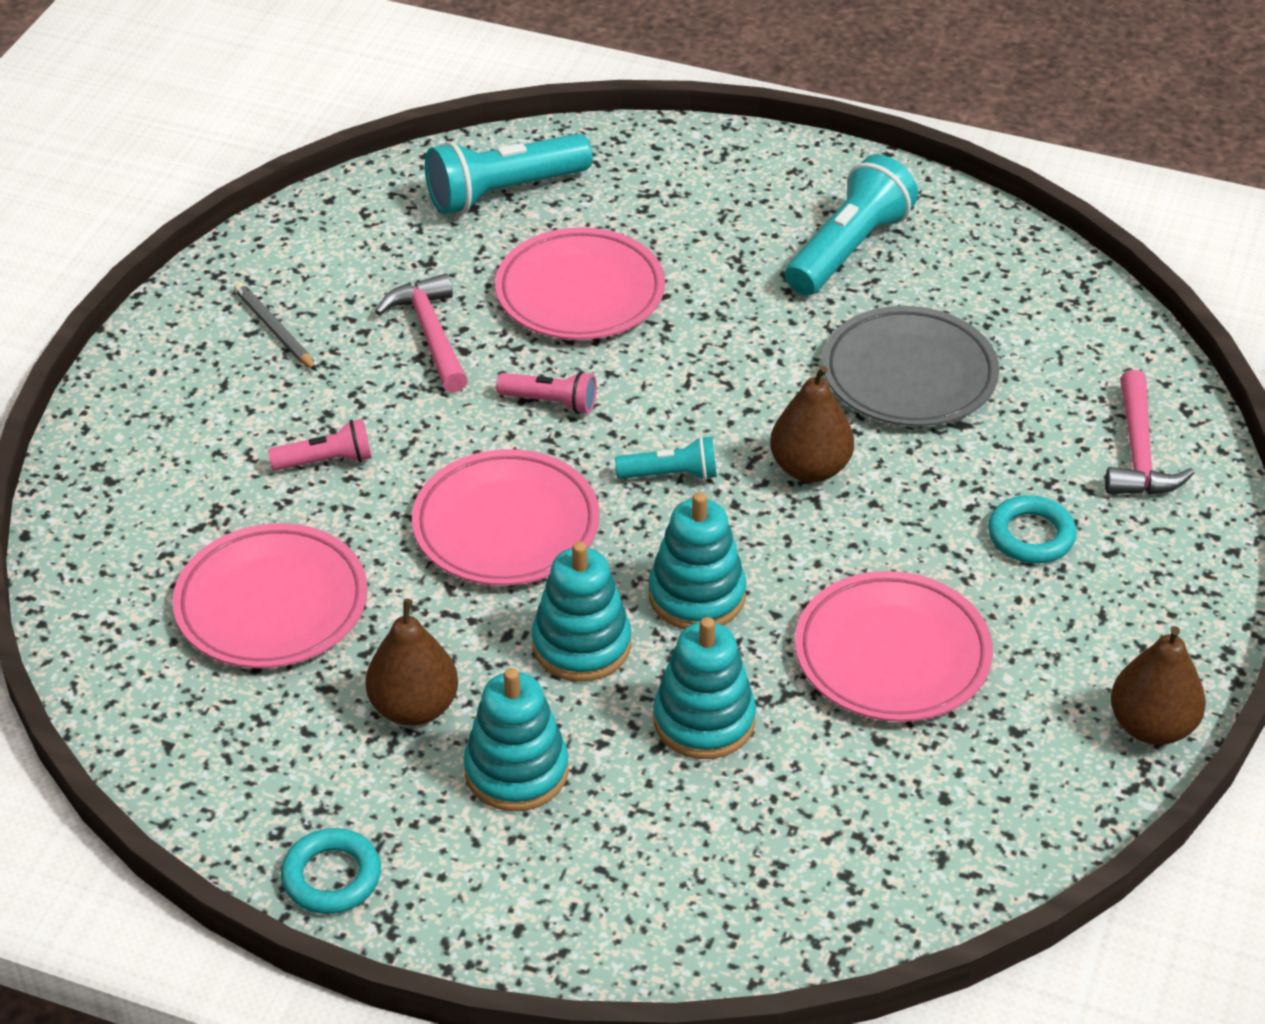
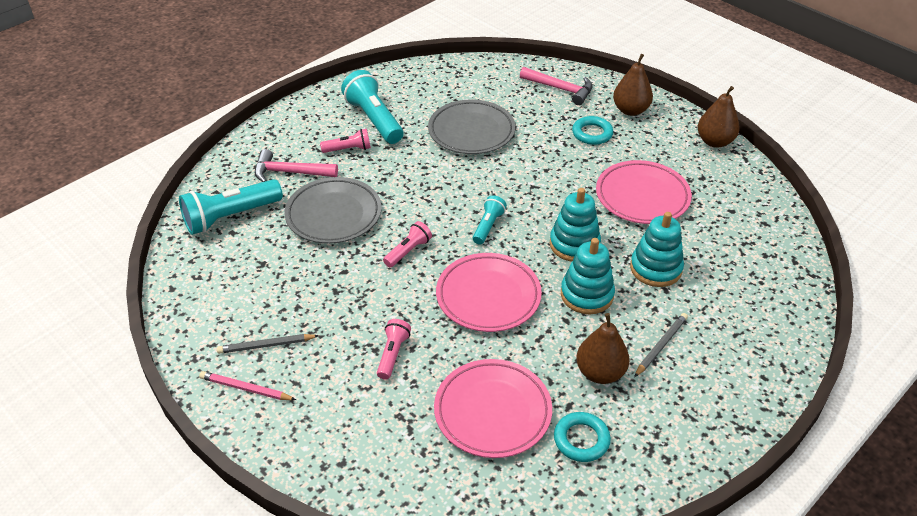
camera: 65 degrees left, 0 degrees up
turquoise ring [281,828,381,914] -> turquoise ring moved to [554,412,611,462]
pink hammer [375,273,468,393] -> pink hammer moved to [255,149,338,182]
turquoise flashlight [425,133,593,215] -> turquoise flashlight turned 60 degrees clockwise [179,179,283,235]
turquoise stacking toy [464,668,569,811] -> grey pencil [634,313,688,377]
pink plate [495,227,665,340] -> grey plate [284,177,382,244]
brown pear [770,366,854,482] -> brown pear moved to [613,54,653,116]
none -> pink pencil [199,371,296,400]
none -> pink flashlight [320,129,371,153]

